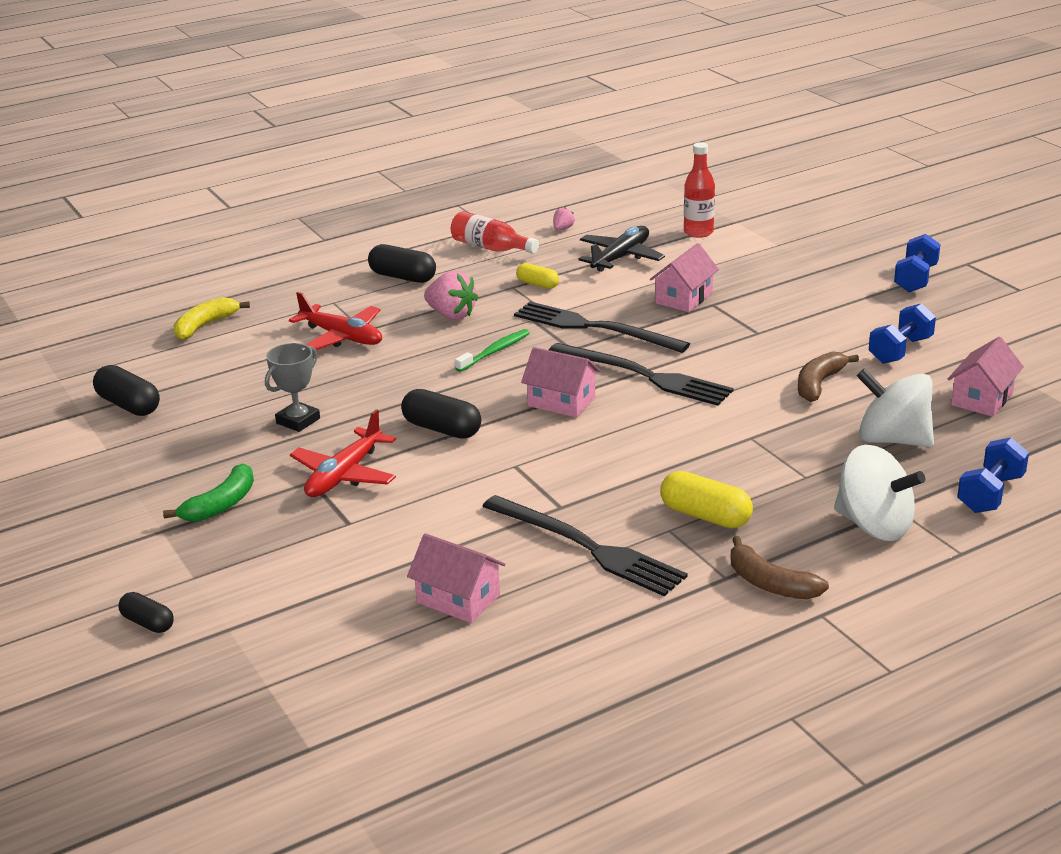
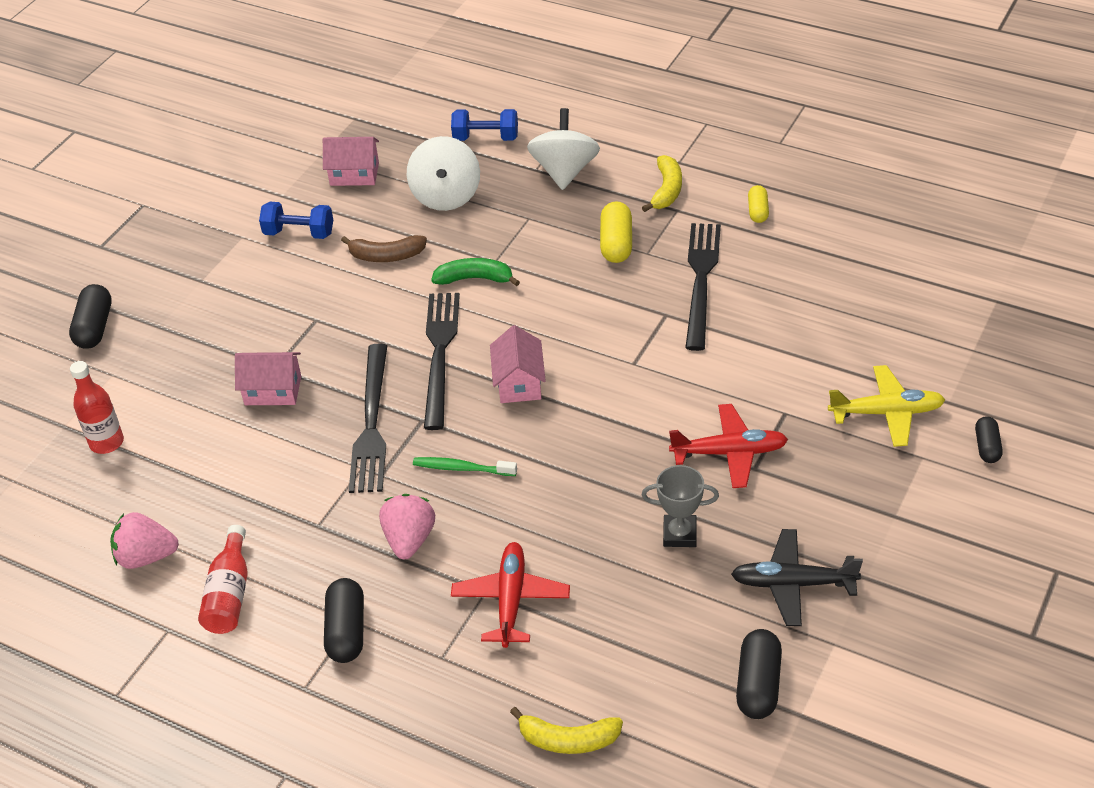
camera: 120 degrees left, 15 degrees up
green banana [163,463,254,522] -> green banana moved to [431,258,520,286]
black capsule [401,389,481,439] -> black capsule moved to [69,284,112,349]
pink house [407,533,505,623] -> none
yellow capsule [516,263,559,289] -> yellow capsule moved to [748,185,769,223]
pink strawberry [553,207,575,230] -> pink strawberry [110,512,179,569], size x2.01
black plane [578,226,665,272] -> black plane moved to [731,529,863,626]
brown banana [731,536,829,599] -> yellow banana [642,155,682,212]
blue dumbbell [894,234,940,292] -> none
none -> yellow plane [828,365,945,447]

